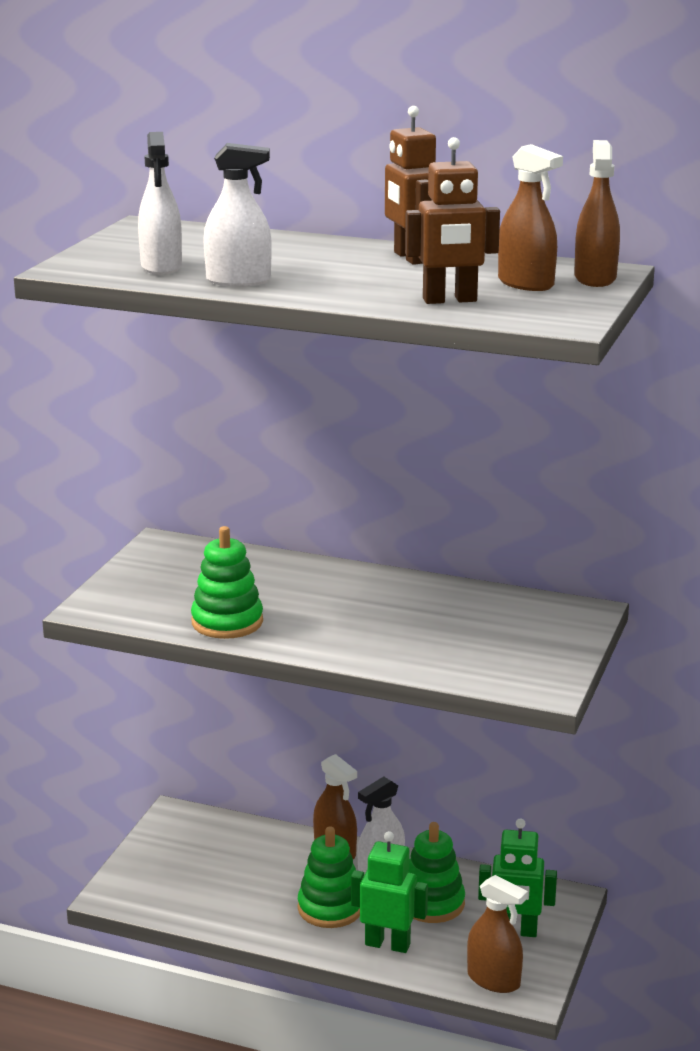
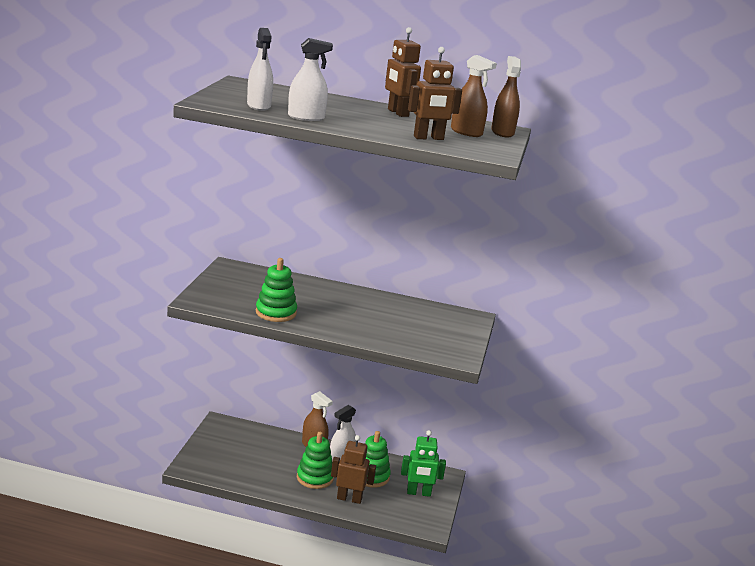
camera: 10 degrees left, 0 degrees up
green robot [351,831,428,953] -> brown robot [331,435,376,504]
brown spray bottle [467,875,528,993] -> none

